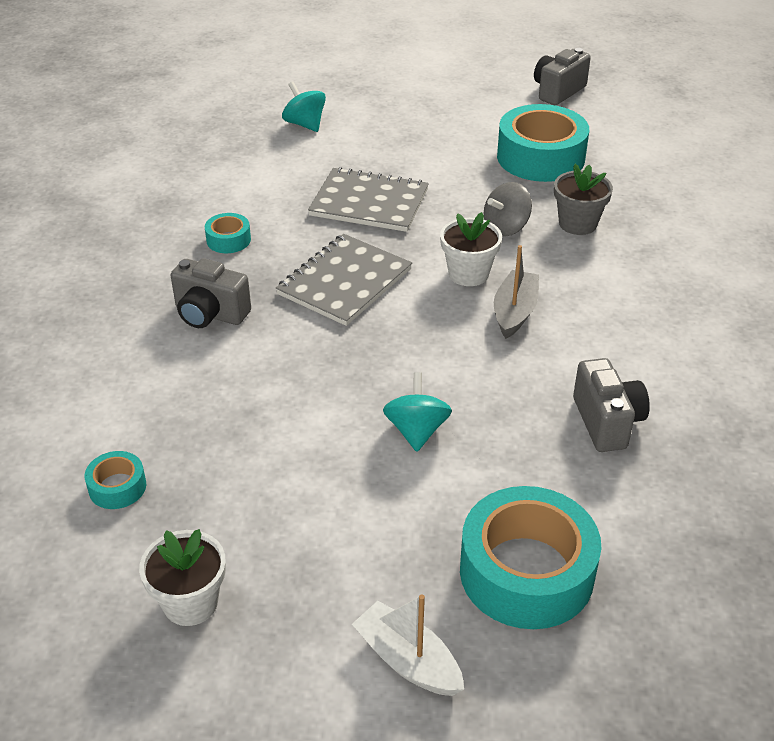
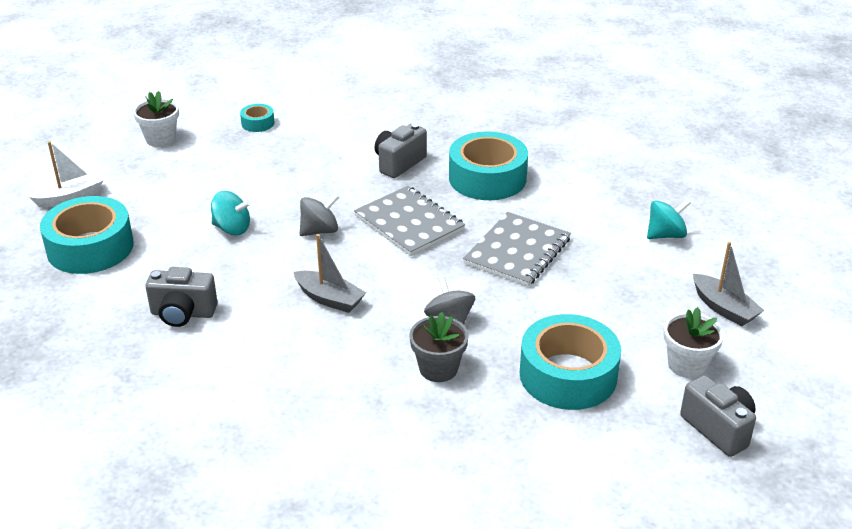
camera: 105 degrees right, 5 degrees down
turquoise tape [205,213,251,253] -> turquoise tape [449,131,528,200], size x2.19
white flower pot [440,212,502,286] -> white flower pot moved to [664,307,724,378]
none -> grey spinning top [300,194,339,236]
none -> grey boat [693,242,764,326]

